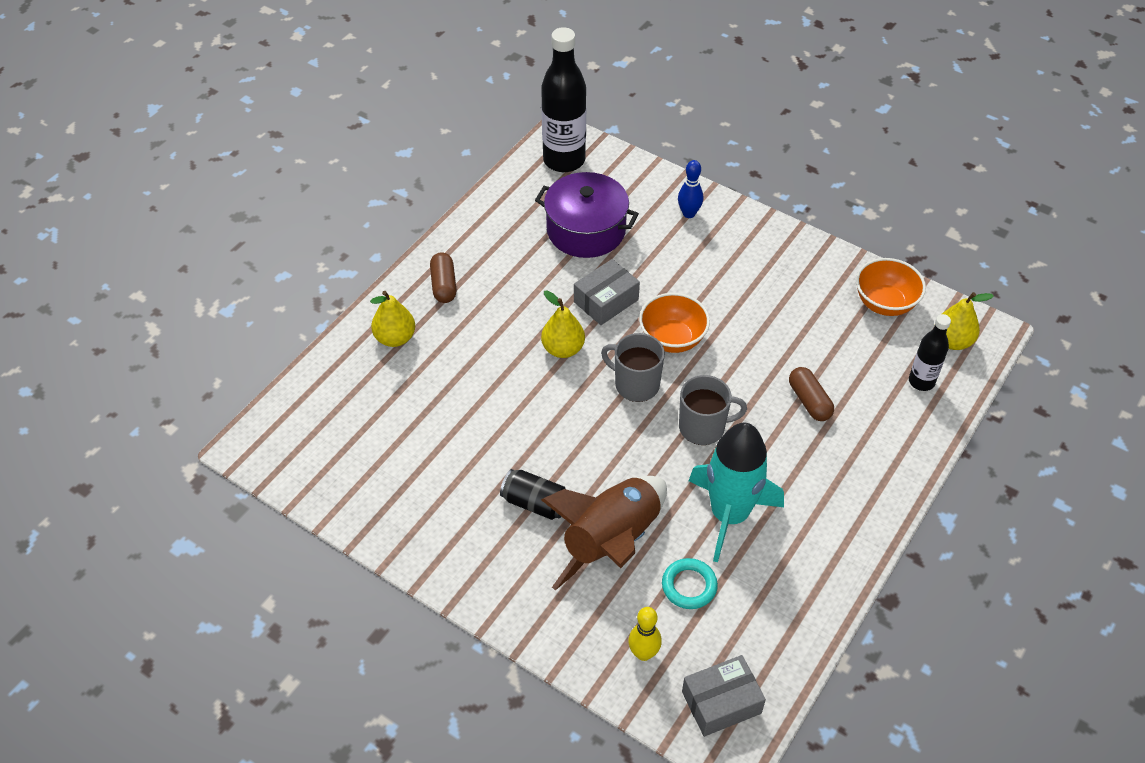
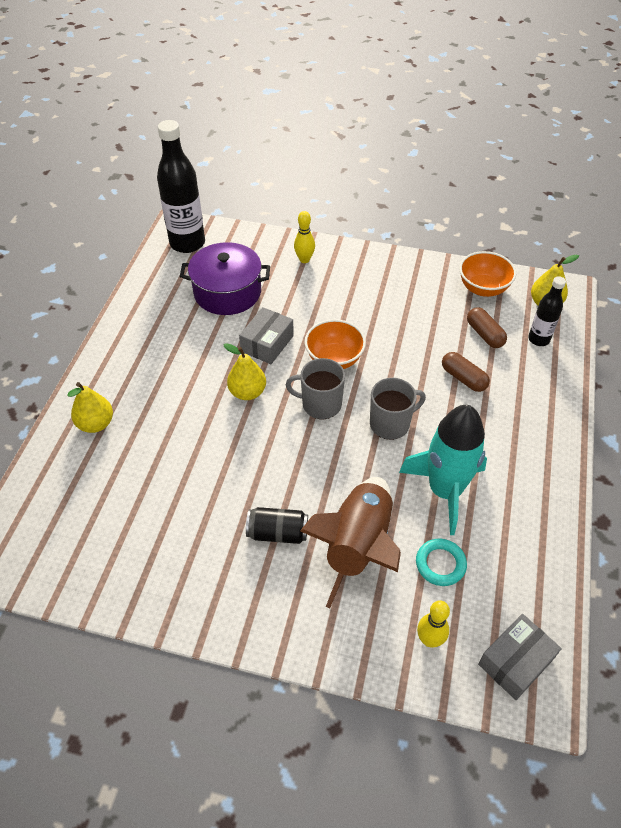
camera: 20 degrees left, 0 degrees up
brown capsule [430,252,457,303] -> brown capsule moved to [467,307,507,348]
blue bowling pin [678,160,703,218] -> yellow bowling pin [294,211,315,263]

